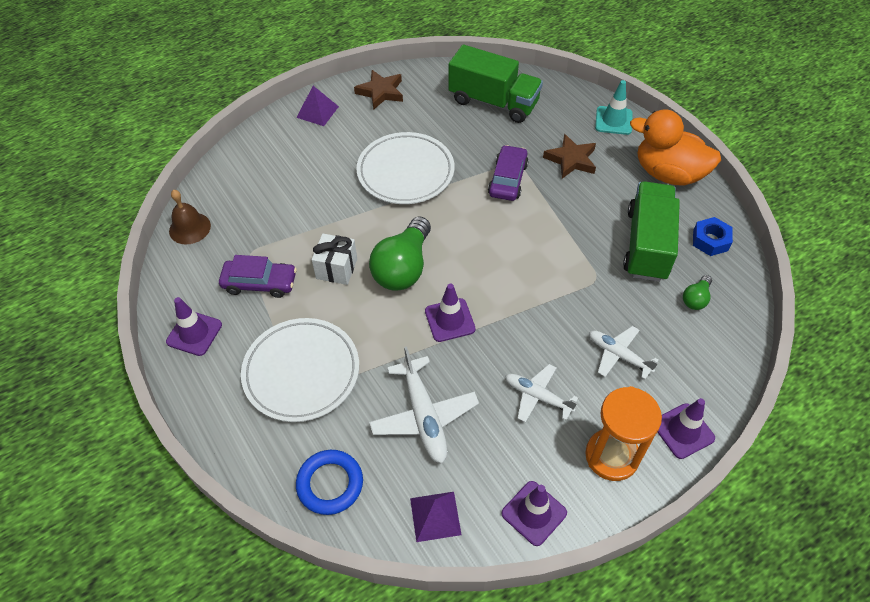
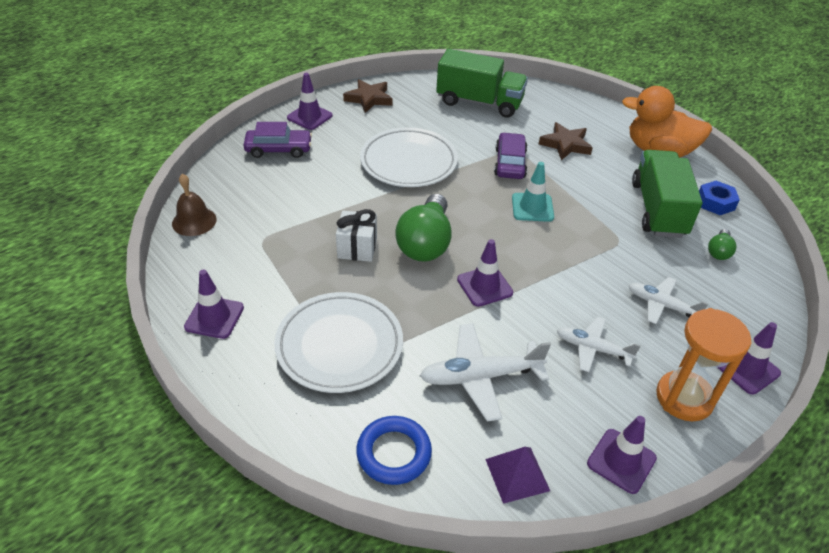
camera: 10 degrees left, 10 degrees down
purple car [219,255,297,298] -> purple car moved to [243,122,312,158]
purple pyramid [296,86,339,126] -> purple traffic cone [287,73,333,130]
white plane [369,346,479,463] -> white plane turned 105 degrees clockwise [420,324,551,421]
turquoise traffic cone [595,80,633,135] -> turquoise traffic cone moved to [512,162,554,222]

